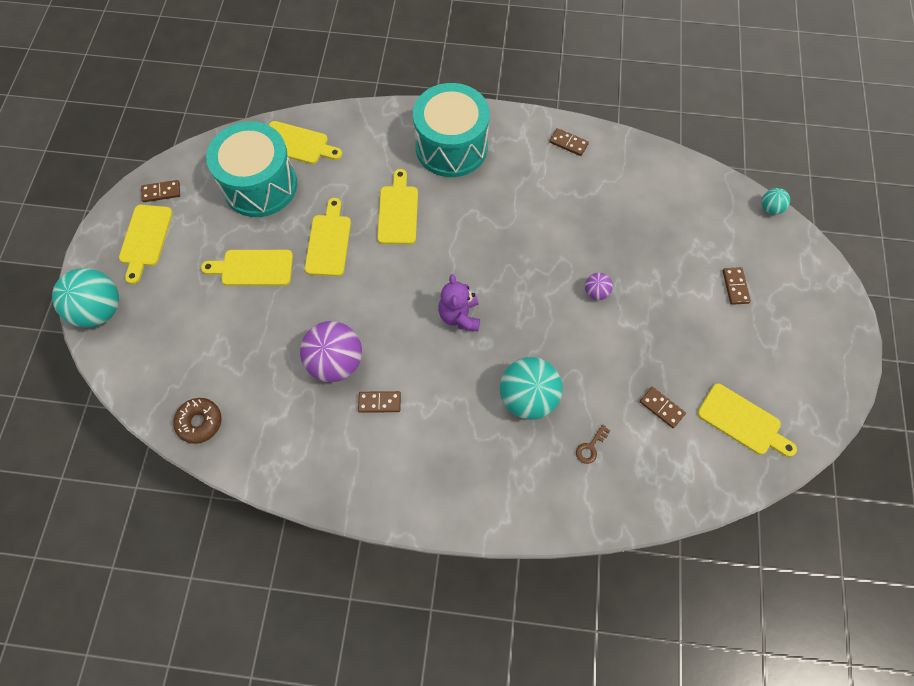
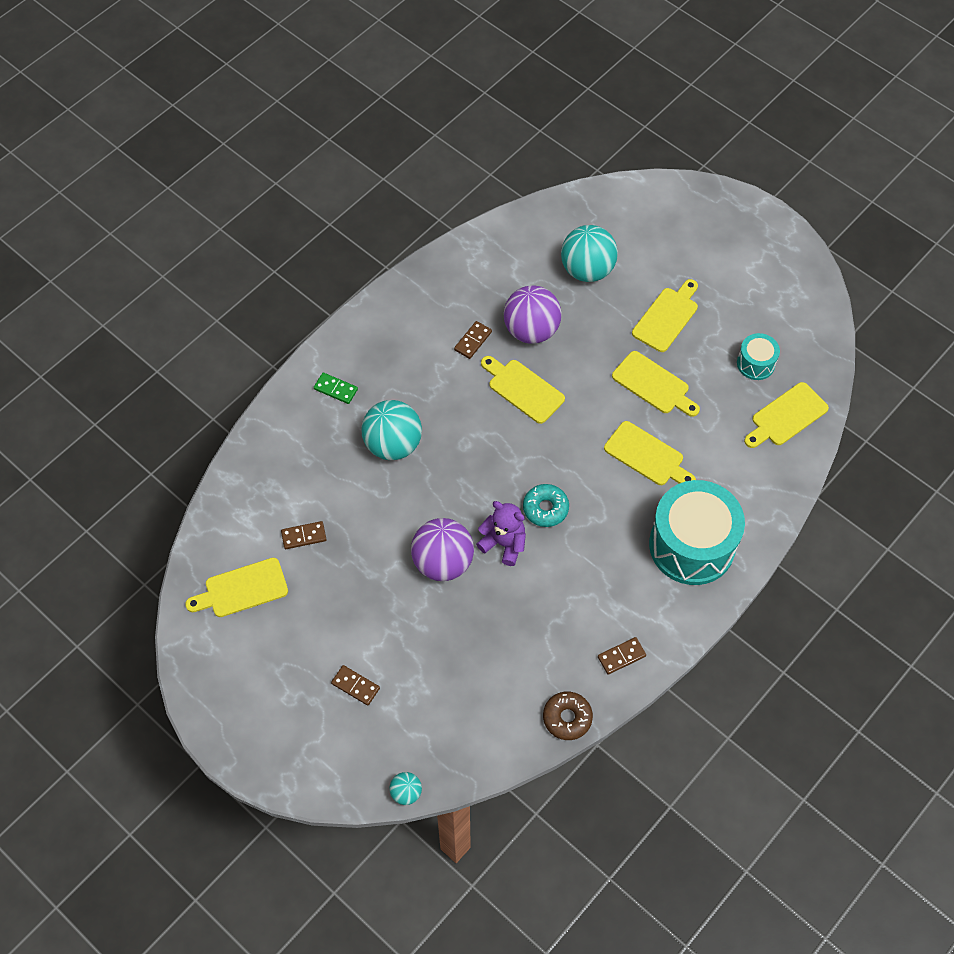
camera: 125 degrees right, 5 degrees down
turquoise ball [52,268,119,328] -> turquoise ball moved to [561,225,618,282]
yellow cutting board [119,205,173,284] -> yellow cutting board moved to [481,356,565,424]
brown domino [141,180,180,202] -> none
brown donut [173,398,221,444] -> brown donut moved to [543,692,593,740]
turquoise drum [206,121,297,217] -> turquoise drum [737,333,780,380], size x0.47
purple teddy bear [438,274,480,332] -> purple teddy bear moved to [476,501,526,566]
brown key [576,424,610,464] -> none
purple ball [585,273,613,300] -> purple ball [411,518,474,581], size x2.08
none -> green domino [314,373,358,404]
none -> turquoise donut [523,484,569,527]

